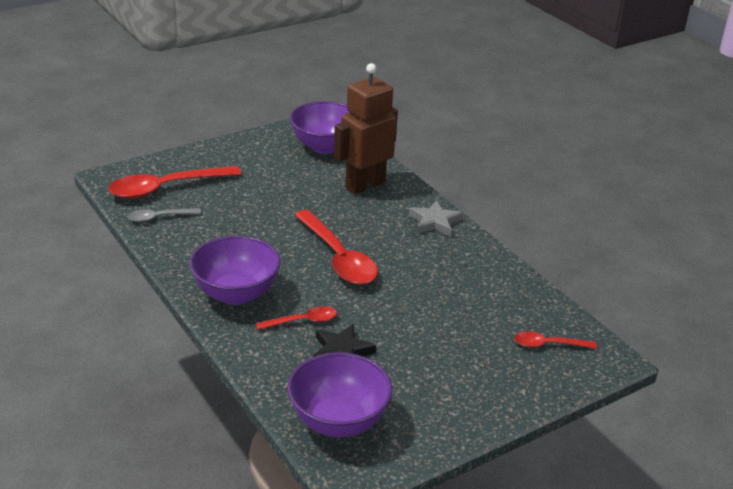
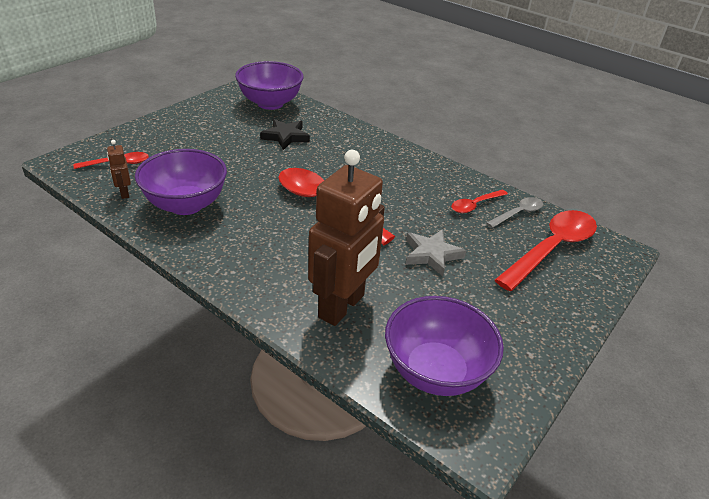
camera: 160 degrees right, 5 degrees up
purple bowl [189,236,280,305] -> purple bowl moved to [135,149,227,215]
red spoon [256,306,337,330] -> red spoon moved to [451,190,508,213]
grey star [409,200,463,237] -> grey star moved to [406,229,466,276]
none -> brown robot [107,140,131,199]

